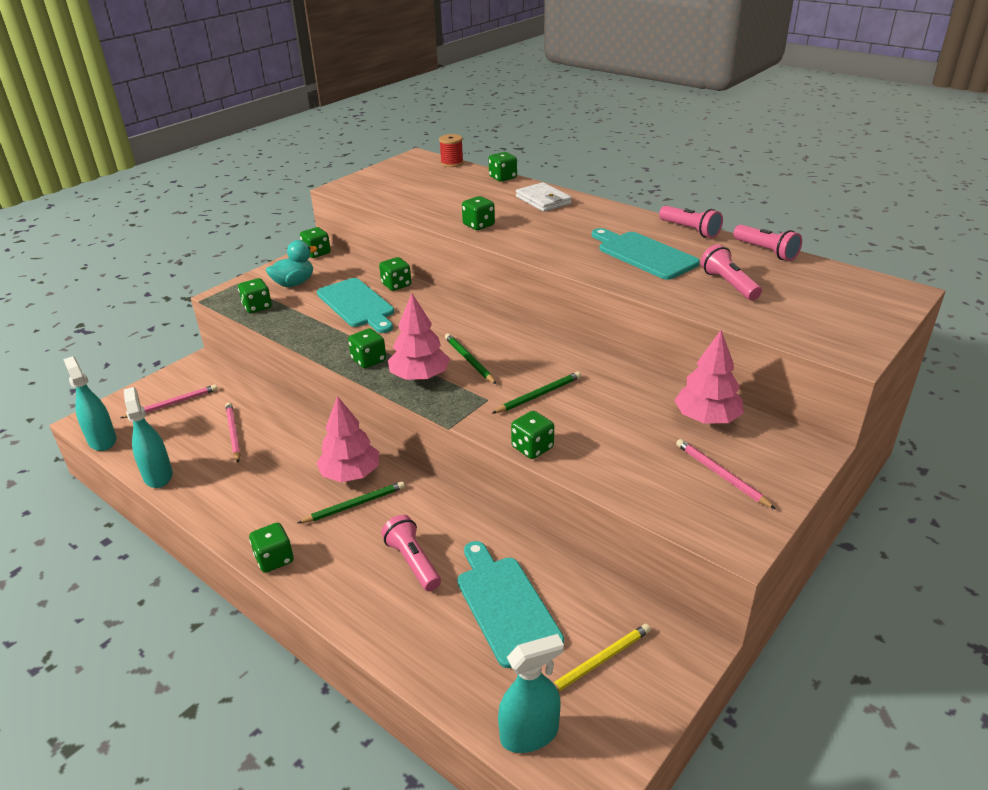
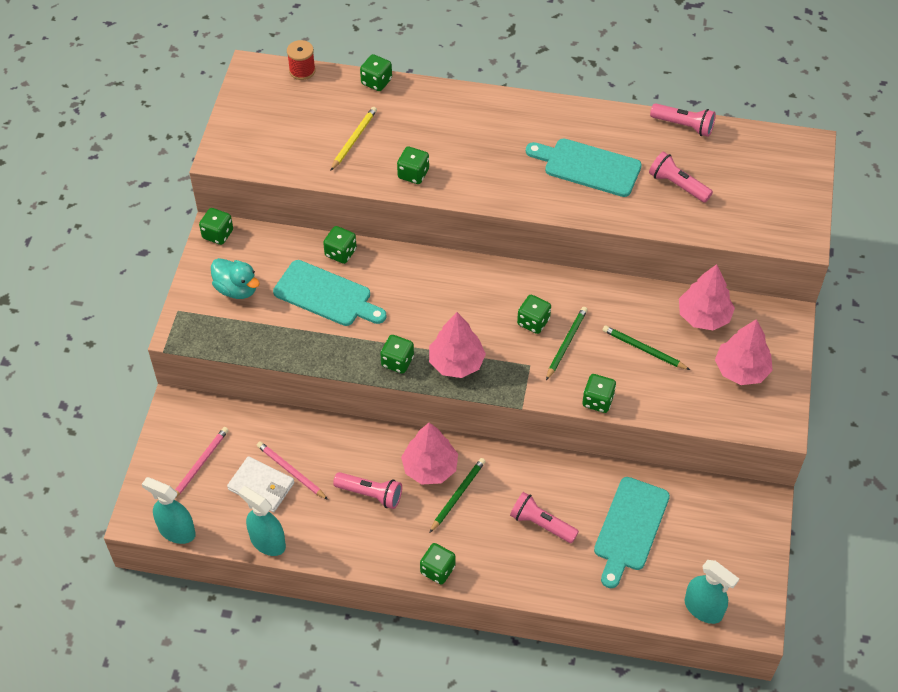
camera: 30 degrees left, 20 degrees up
green dice [238,278,272,313] -> green dice moved to [517,295,551,334]
turquoise duck [266,240,317,287] -> turquoise duck turned 105 degrees clockwise [211,258,260,299]
green pencil [445,333,496,384] -> green pencil moved to [603,325,690,370]
turquoise cutting board [457,541,564,668] -> turquoise cutting board turned 105 degrees counterclockwise [594,477,670,588]
turquoise spray bottle [498,634,564,753] -> turquoise spray bottle turned 90 degrees clockwise [685,560,739,624]
white wallet [516,182,572,212] -> white wallet moved to [227,456,295,512]
yellow pencil [553,624,651,692] -> yellow pencil moved to [330,107,377,171]
pink flashlight [659,206,723,238] -> pink flashlight moved to [333,472,402,509]
pink pencil [676,439,776,509] -> pink tree [715,319,773,385]

